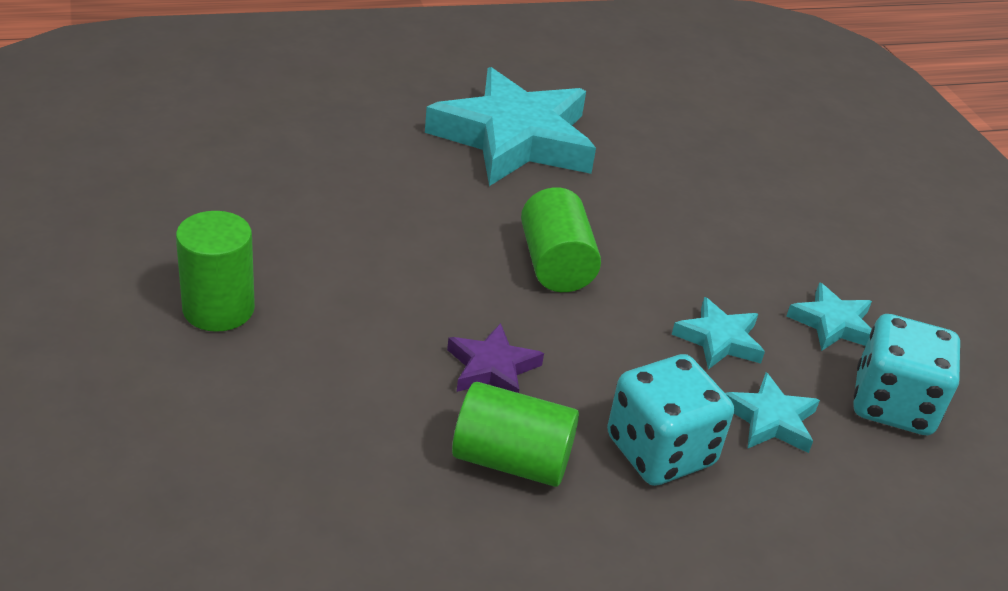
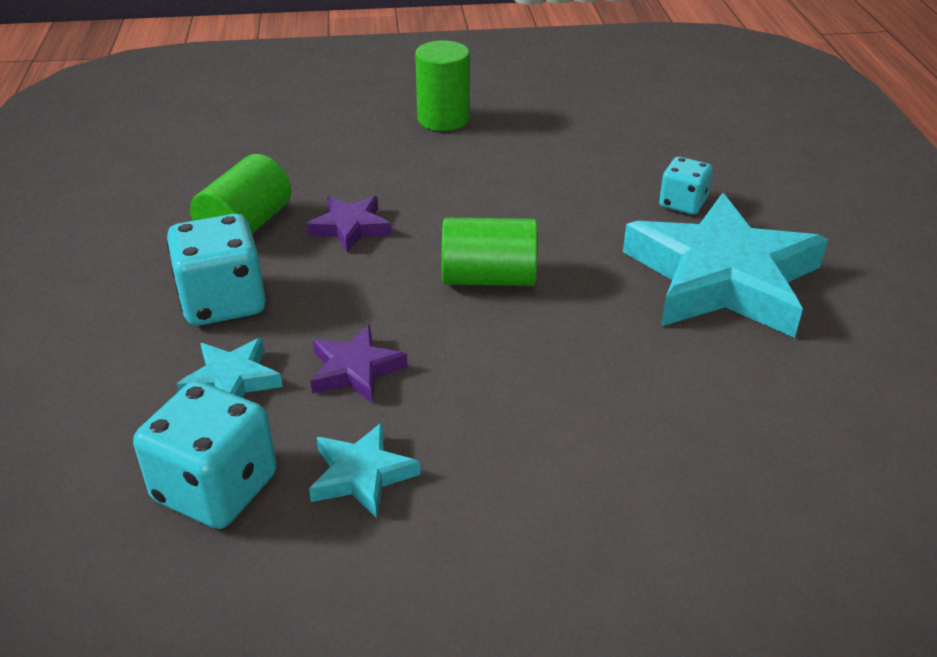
camera: 105 degrees right, 0 degrees up
turquoise star [672,297,765,369] -> purple star [310,325,408,403]
none -> turquoise dice [659,157,713,215]

